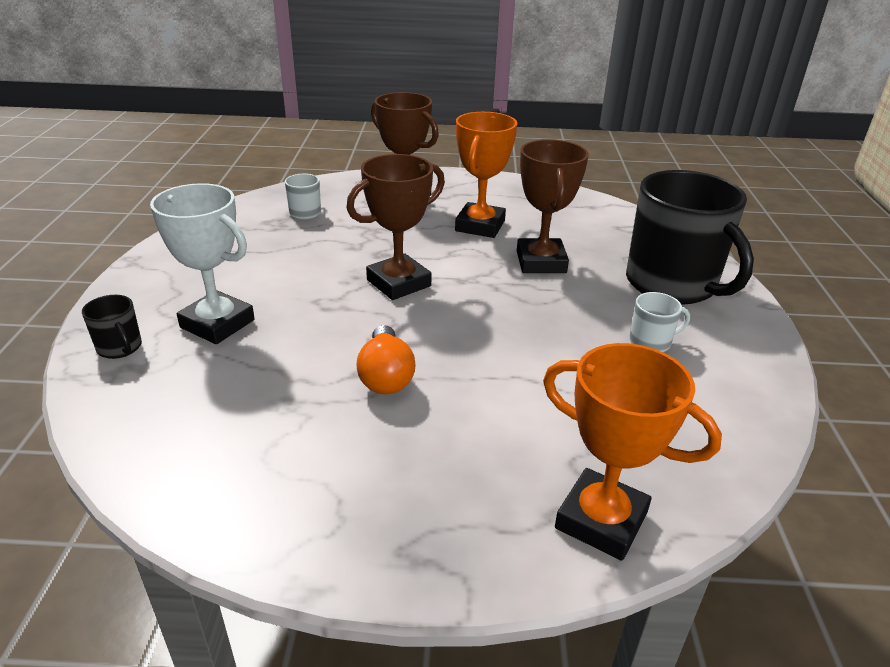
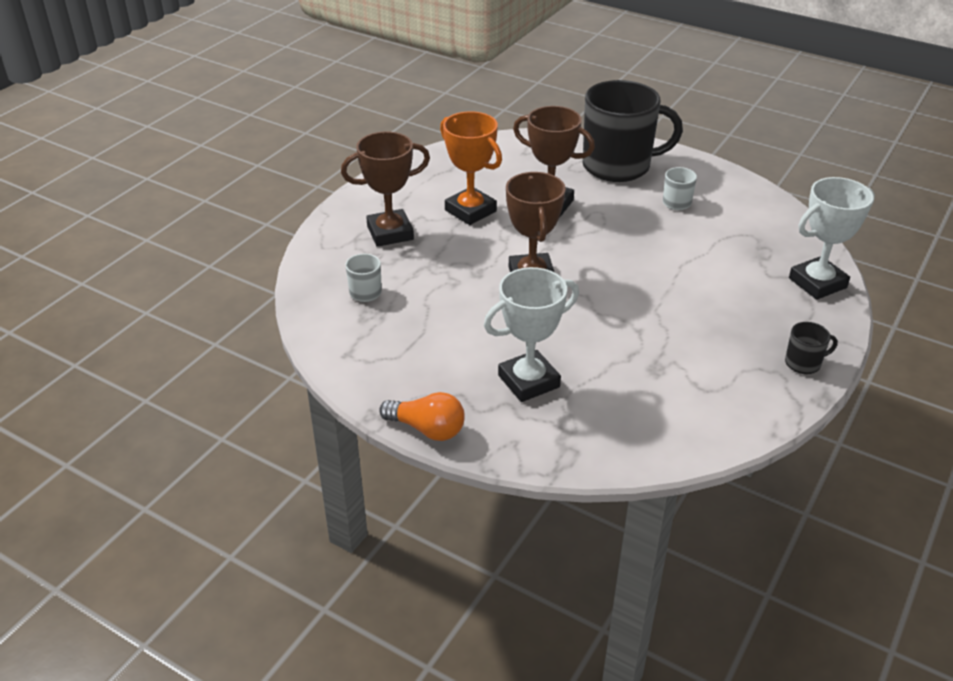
camera: 60 degrees left, 5 degrees up
black mug [82,295,142,359] -> black mug moved to [785,322,838,374]
orange light bulb [357,325,415,394] -> orange light bulb moved to [379,392,465,441]
orange trophy [543,343,722,561] -> white trophy [789,177,875,300]

